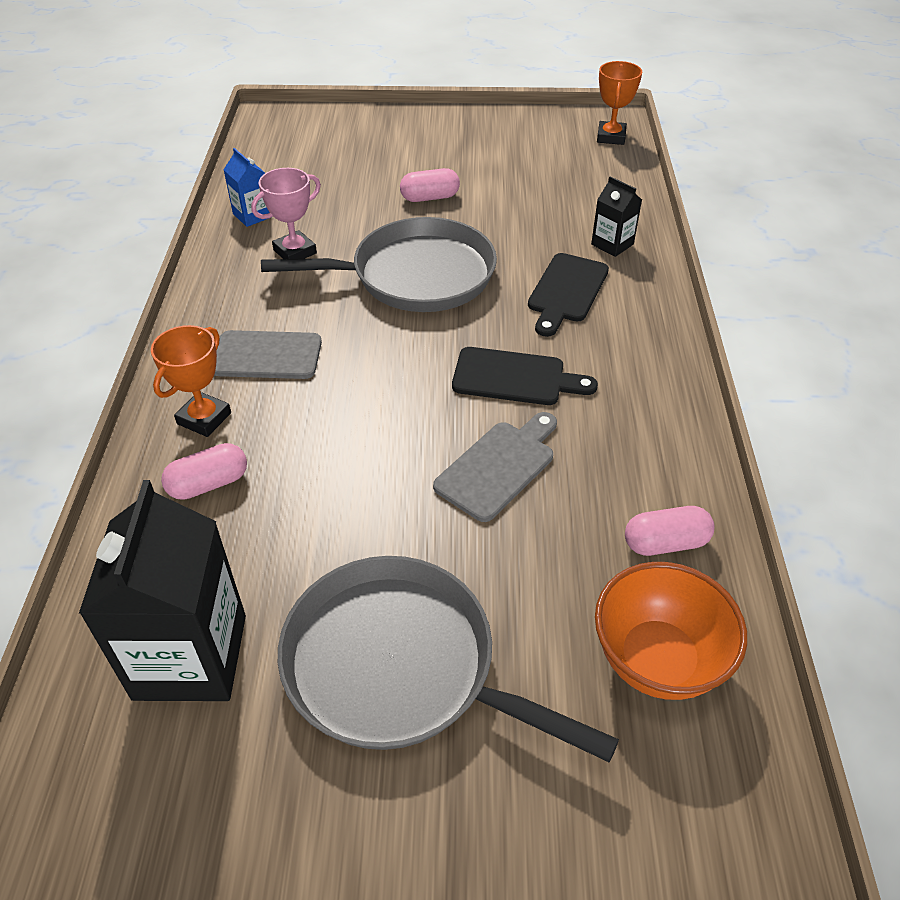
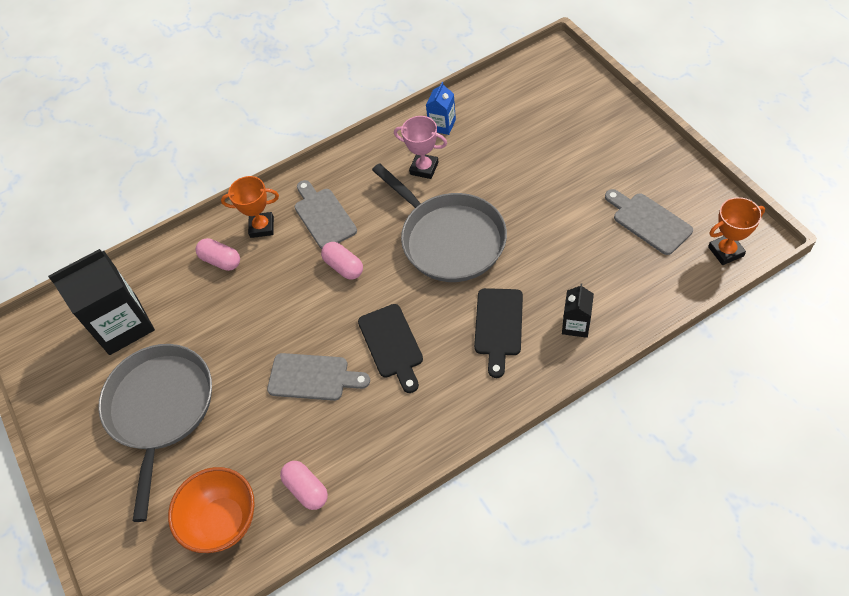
camera: 65 degrees right, 10 degrees up
pink capsule [400,168,460,202] -> pink capsule moved to [321,242,363,280]
black cutting board [528,253,609,337] -> black cutting board turned 75 degrees counterclockwise [474,288,523,378]
none -> grey cutting board [605,189,693,255]

